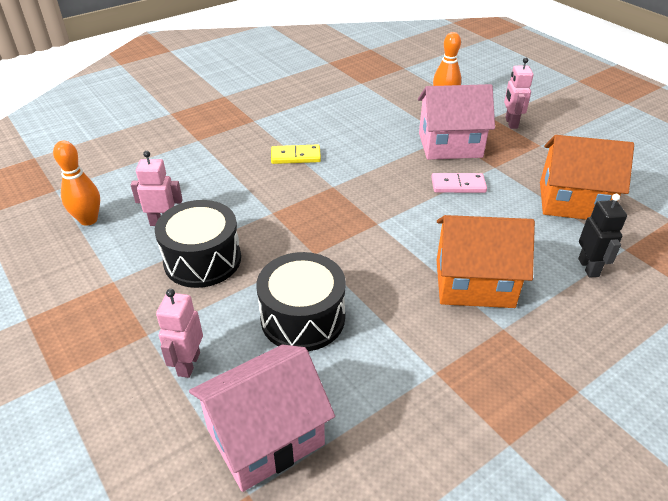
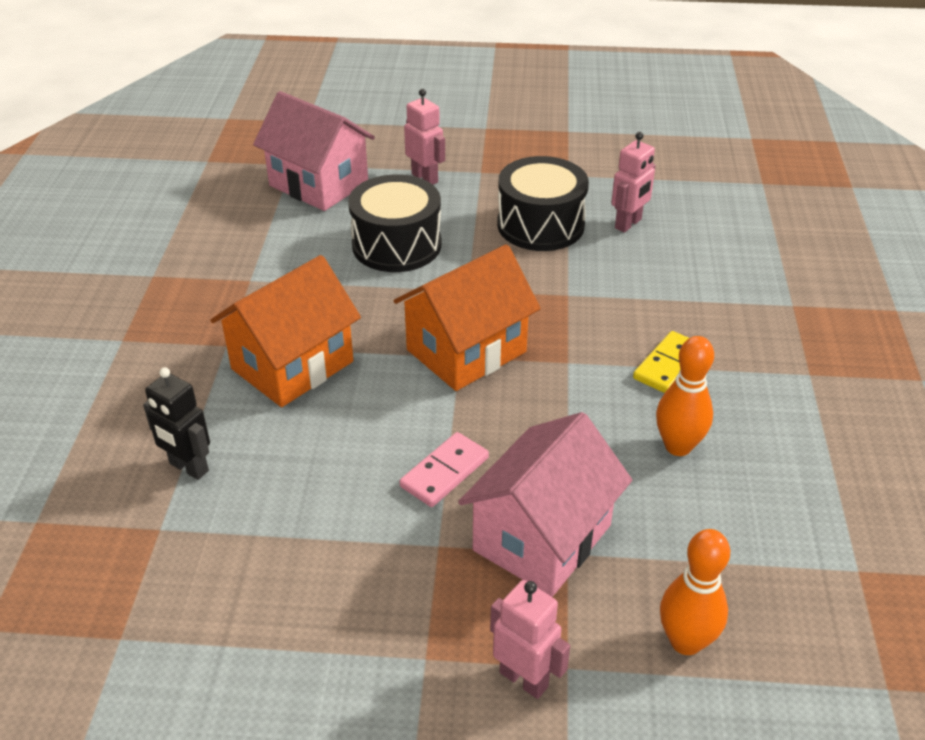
camera: 130 degrees right, 0 degrees up
orange bowling pin [53,141,100,226] -> orange bowling pin moved to [656,336,714,456]
pink house [189,345,335,492] -> pink house turned 60 degrees counterclockwise [253,91,375,211]
orange house [540,135,634,220] -> orange house moved to [393,244,541,391]

